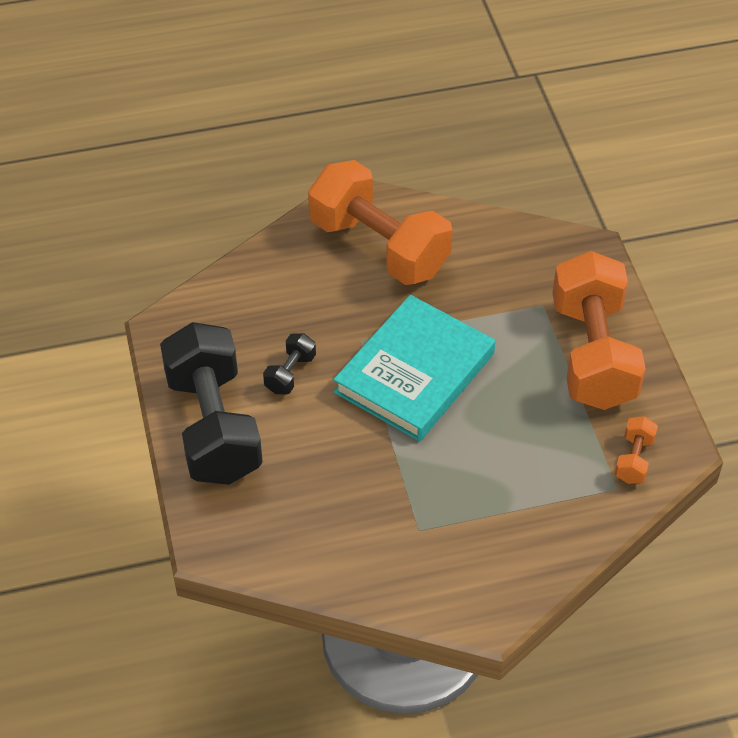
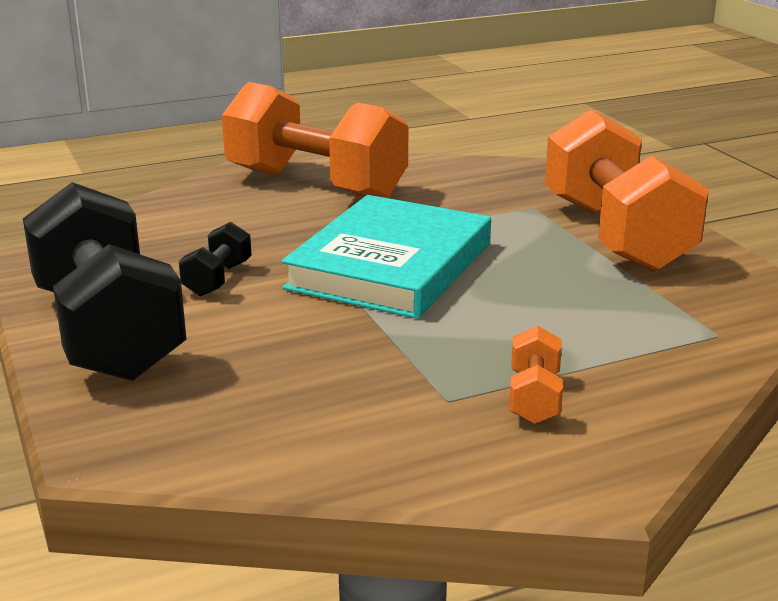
camera: 10 degrees left, 25 degrees down
orange dumbbell [615,416,658,484] -> orange dumbbell moved to [509,326,563,424]

